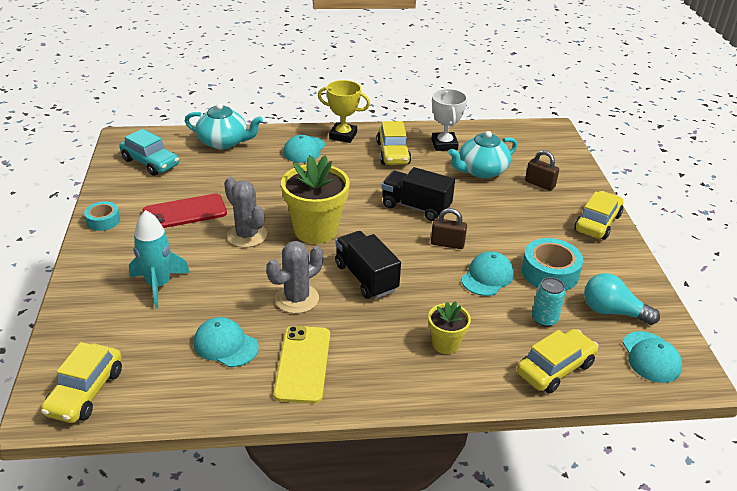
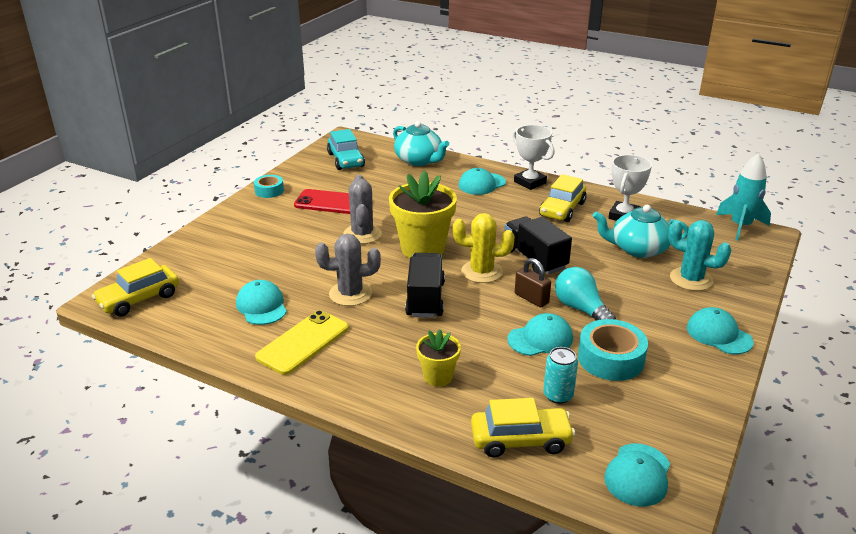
camera: 35 degrees right, 5 degrees down
turquoise rocket [129,210,190,309] -> turquoise rocket moved to [716,153,771,241]
yellow trophy [318,80,370,143] -> white trophy [513,125,555,190]
brown padlock [525,150,559,191] -> turquoise cactus [668,220,731,291]
yellow car [574,191,623,240] -> turquoise cap [687,307,754,354]
turquoise light bulb [584,273,660,325] -> turquoise light bulb moved to [555,267,616,321]
none -> yellow cactus [453,213,515,283]

